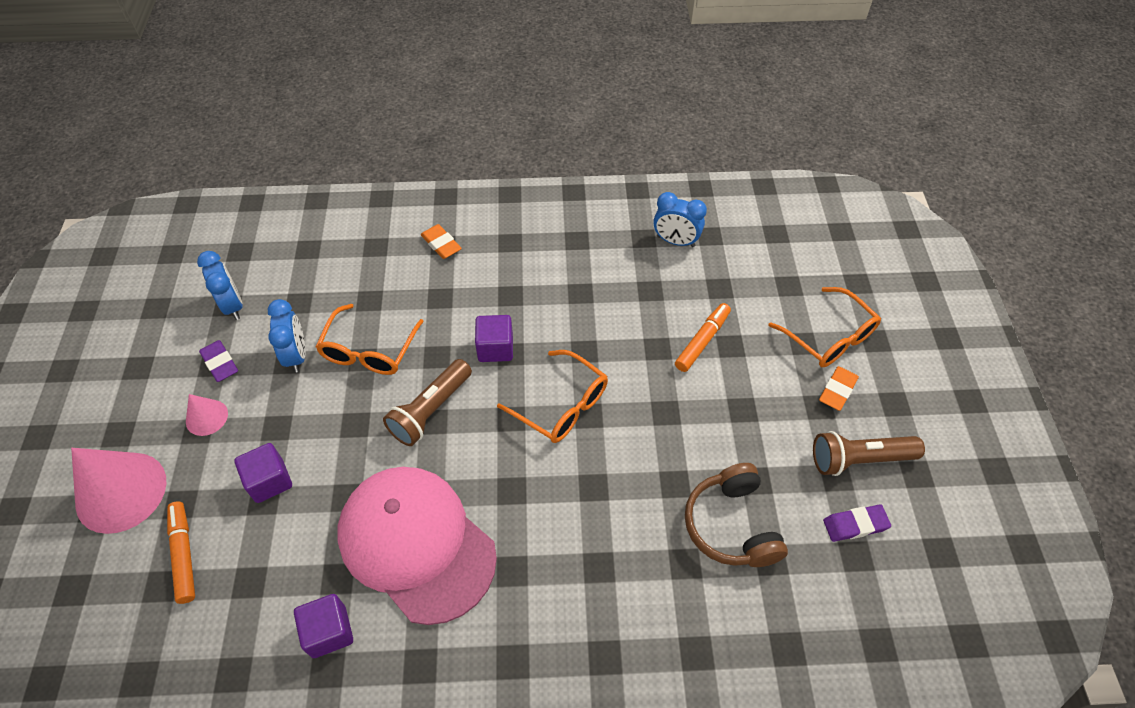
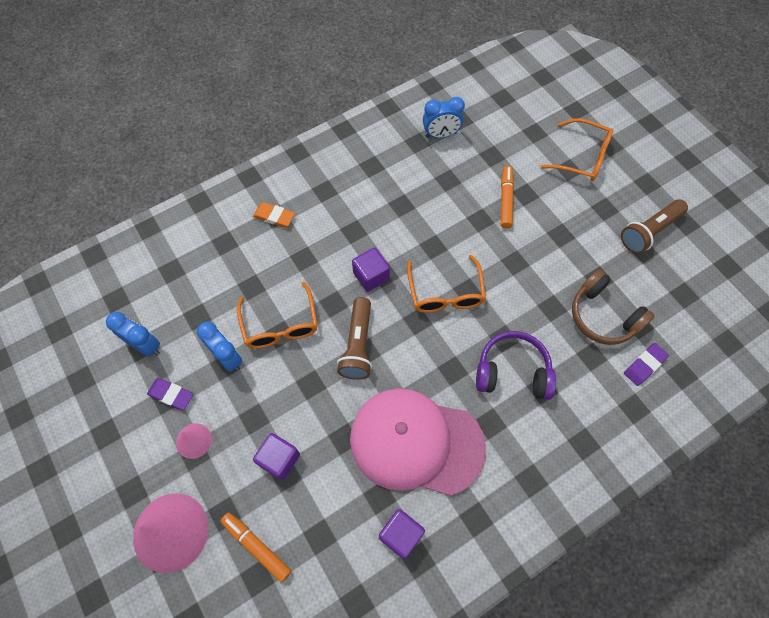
camera: 30 degrees left, 10 degrees up
orange glasses [497,350,608,443] -> orange glasses turned 75 degrees clockwise [407,255,486,313]
orange eraser [819,366,859,411] -> none
purple eraser [823,504,891,542] -> purple eraser moved to [624,343,669,386]
none -> purple headphones [476,331,556,400]

